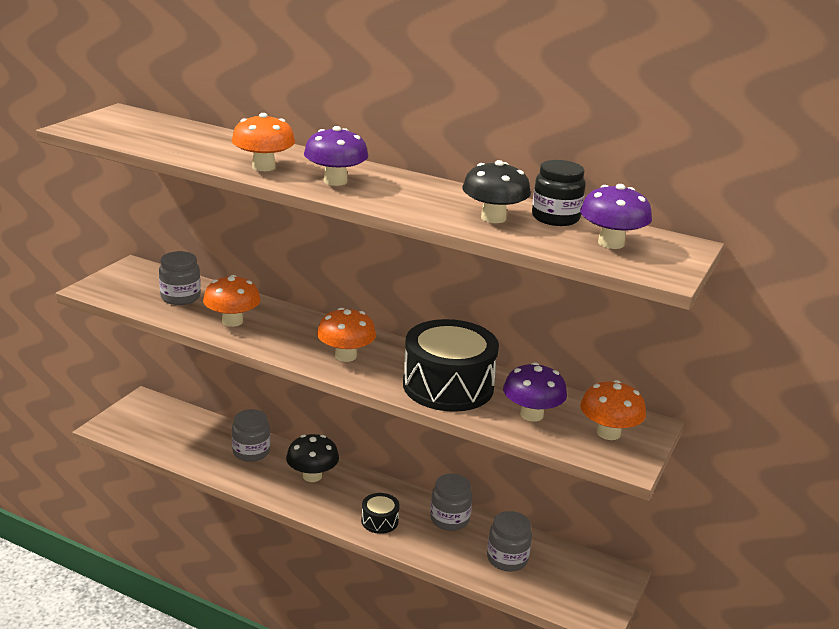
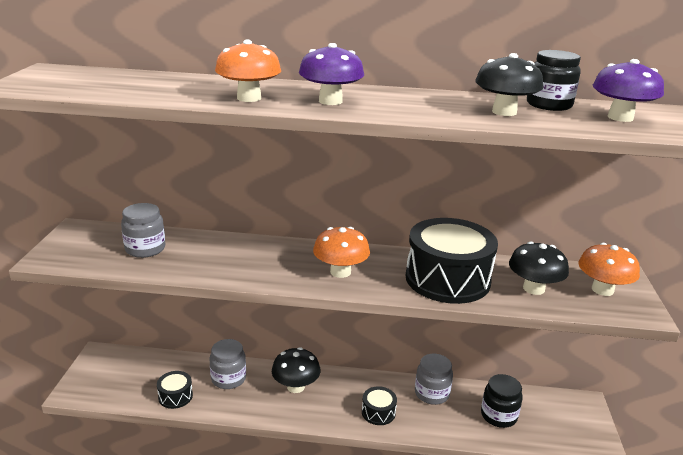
camera: 20 degrees left, 0 degrees up
orange mushroom [203,275,261,327] -> none
grey jar [487,511,532,572] -> black jar [481,374,523,428]
purple mushroom [503,362,567,422] -> black mushroom [509,241,569,295]
none -> black drum [157,371,193,409]

